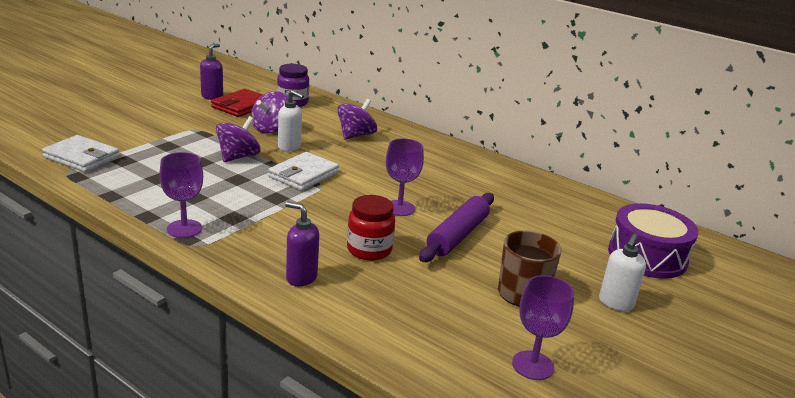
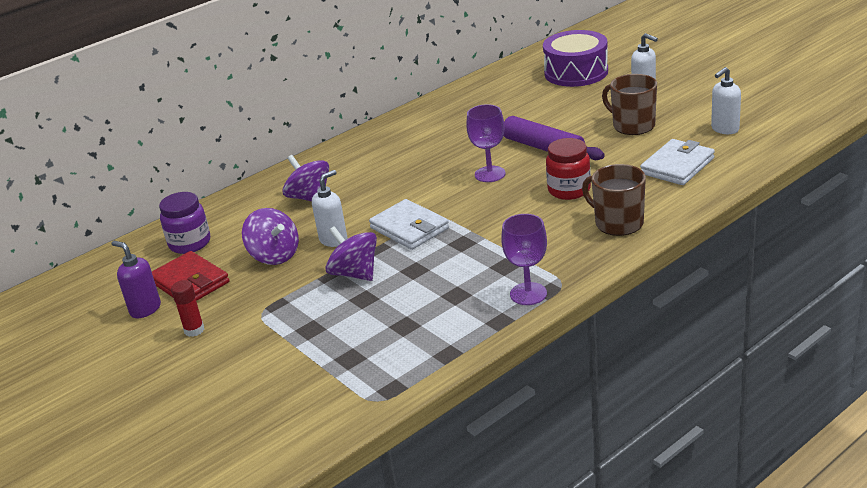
camera: 70 degrees left, 5 degrees up
white wallet [42,135,120,172] -> white wallet moved to [640,139,715,185]
purple soap dispenser [285,202,319,286] -> brown mug [582,164,646,236]
purple goblet [512,275,574,380] -> white soap dispenser [711,67,741,134]
none -> red glue stick [171,280,204,337]

